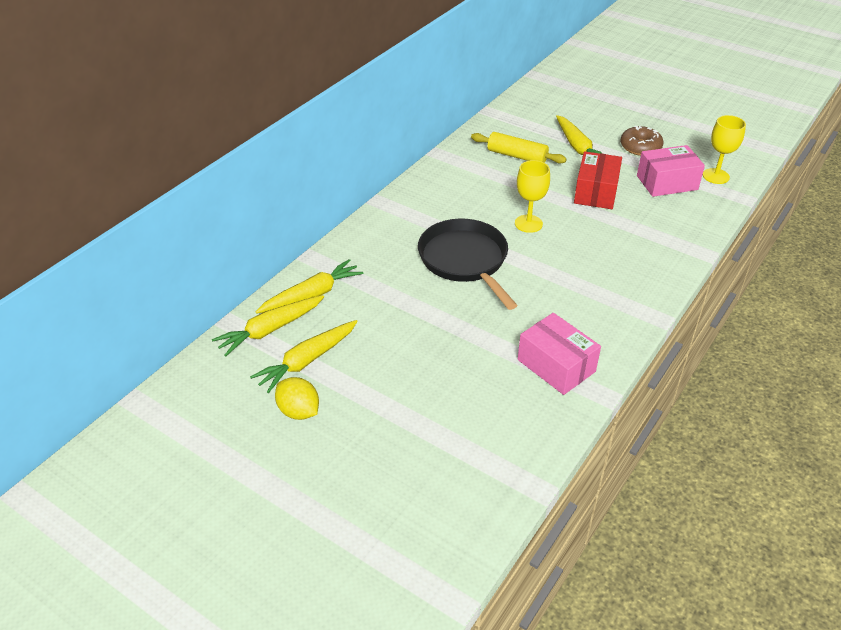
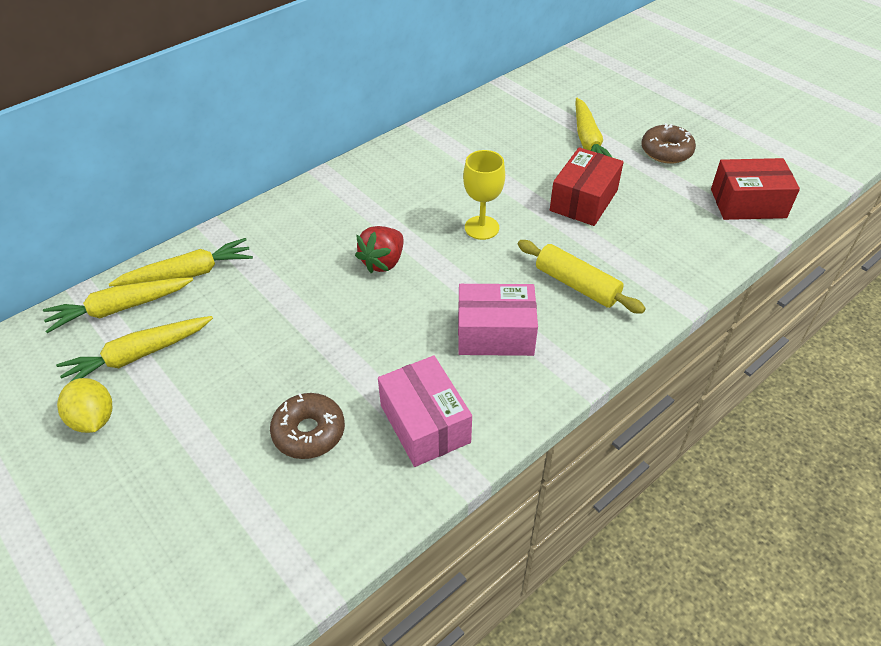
camera: 15 degrees right, 5 degrees up
black pan [418,219,517,310] -> red strawberry [355,226,403,273]
yellow rolling pin [471,132,567,164] -> yellow rolling pin moved to [518,240,646,314]
pink box [637,145,705,197] -> pink box moved to [458,284,538,356]
yellow goblet [703,115,746,184] -> red box [711,158,800,220]
none -> brown donut [270,393,345,459]

